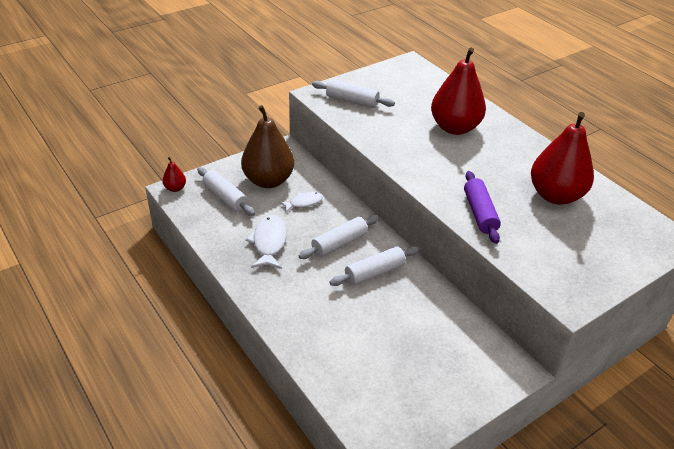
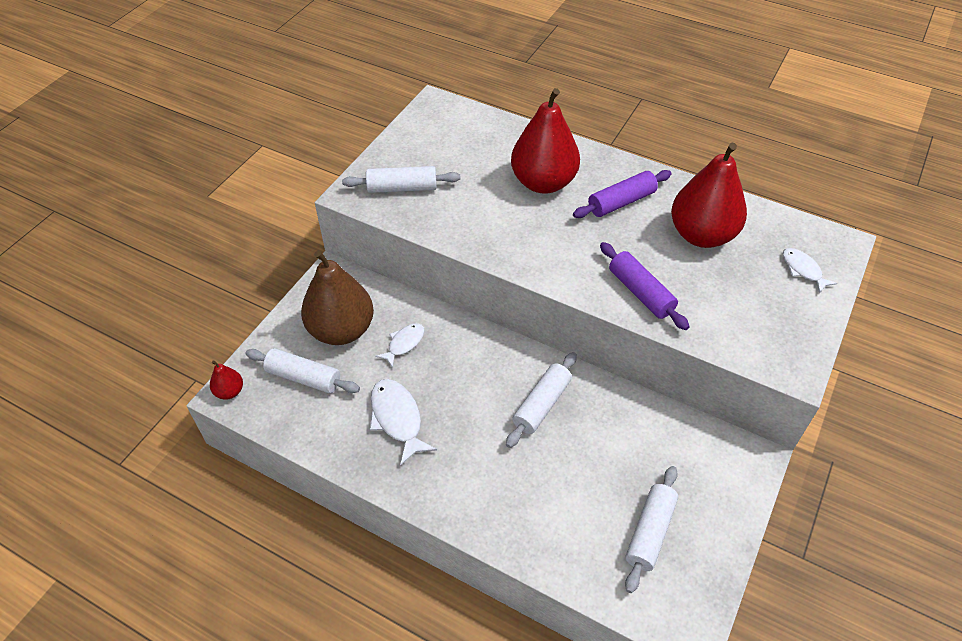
camera: 25 degrees left, 10 degrees up
white rolling pin [299,215,379,259] -> white rolling pin moved to [625,466,678,593]
none -> purple rolling pin [573,170,672,218]
none -> white fish [783,248,837,294]

